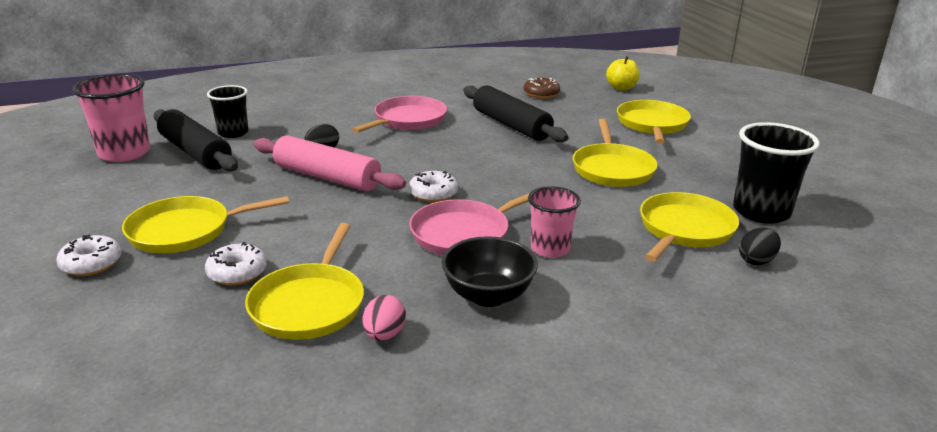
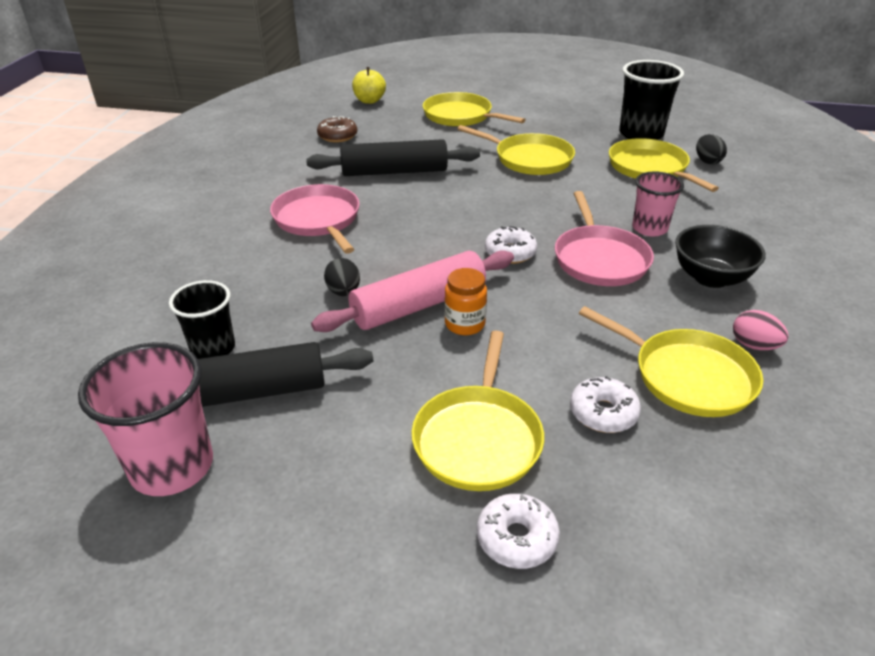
camera: 60 degrees left, 10 degrees up
none -> orange jar [444,268,487,335]

